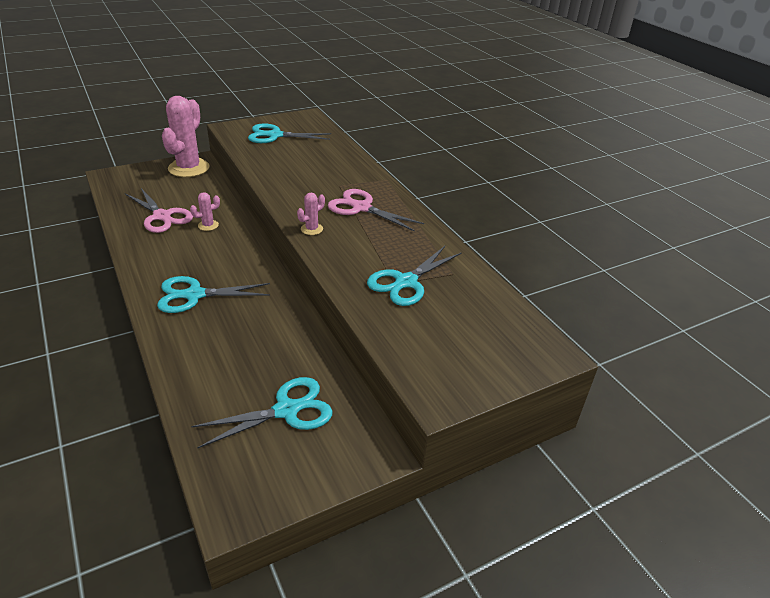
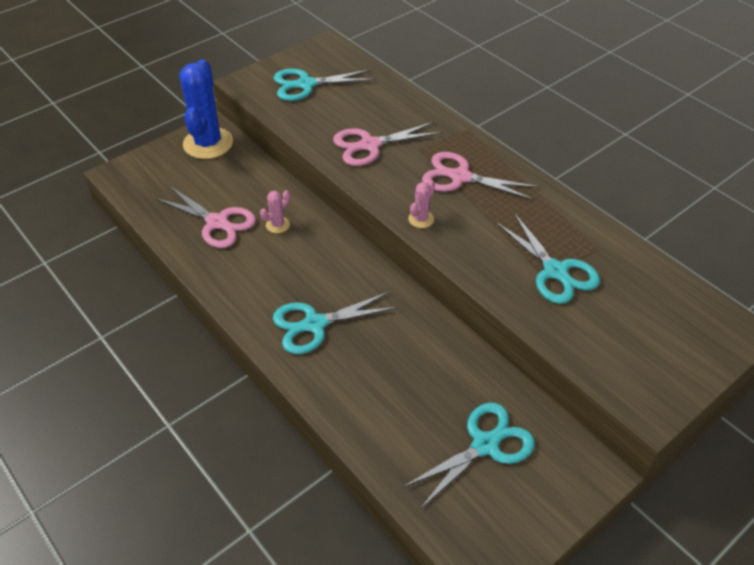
camera: 10 degrees left, 10 degrees up
pink cactus [162,96,210,177] -> blue cactus [179,59,233,159]
turquoise scissors [367,246,462,306] -> turquoise scissors turned 60 degrees counterclockwise [495,213,600,304]
none -> pink scissors [333,121,443,166]

